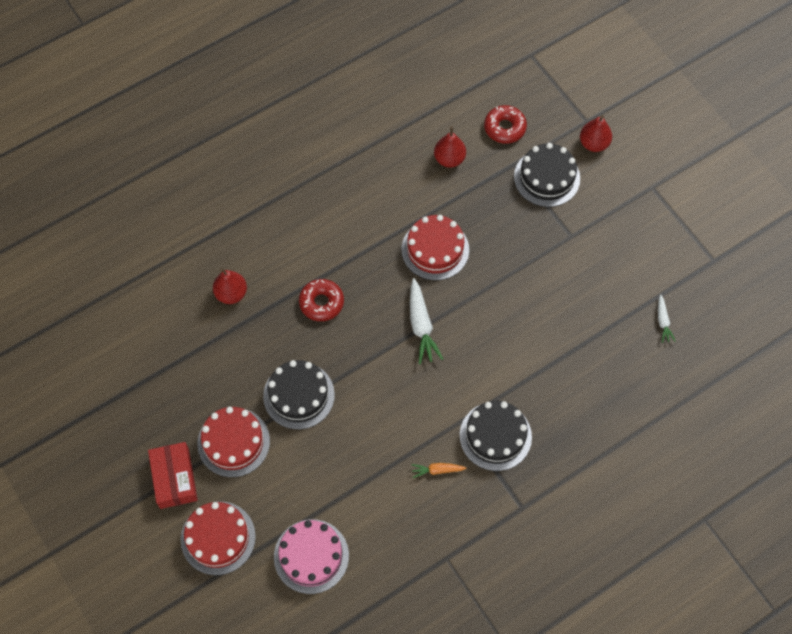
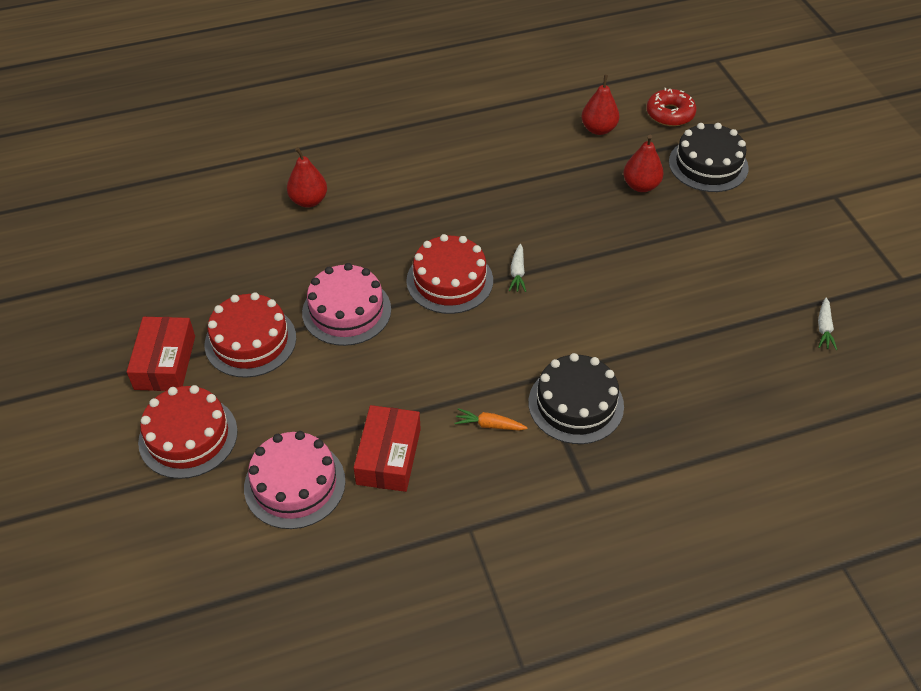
camera: 15 degrees right, 15 degrees down
black cake [263,360,335,429] -> pink cake [302,263,391,346]
red donut [299,279,344,321] -> none
red cake [401,215,469,280] -> red cake moved to [406,234,493,314]
white carrot [410,278,443,364] -> white carrot [509,244,526,292], size x0.57
red pear [580,115,612,152] -> red pear moved to [623,135,664,192]
none -> red box [354,405,421,492]

